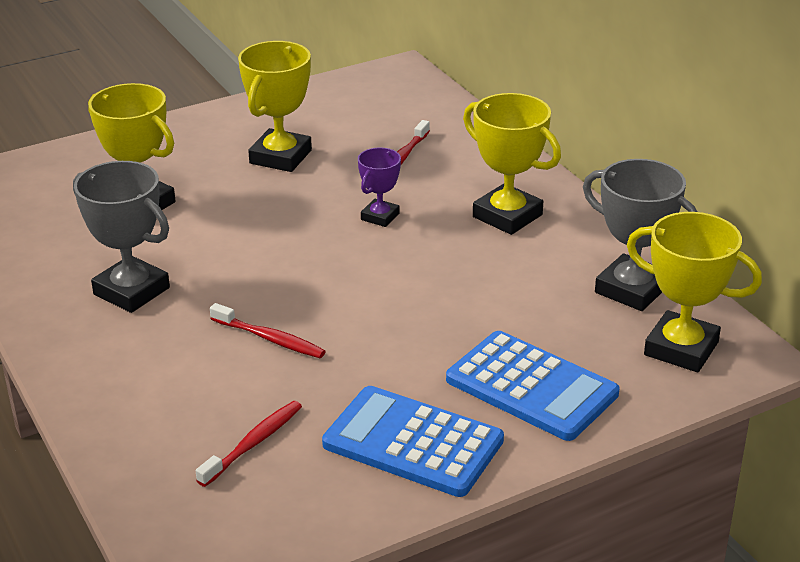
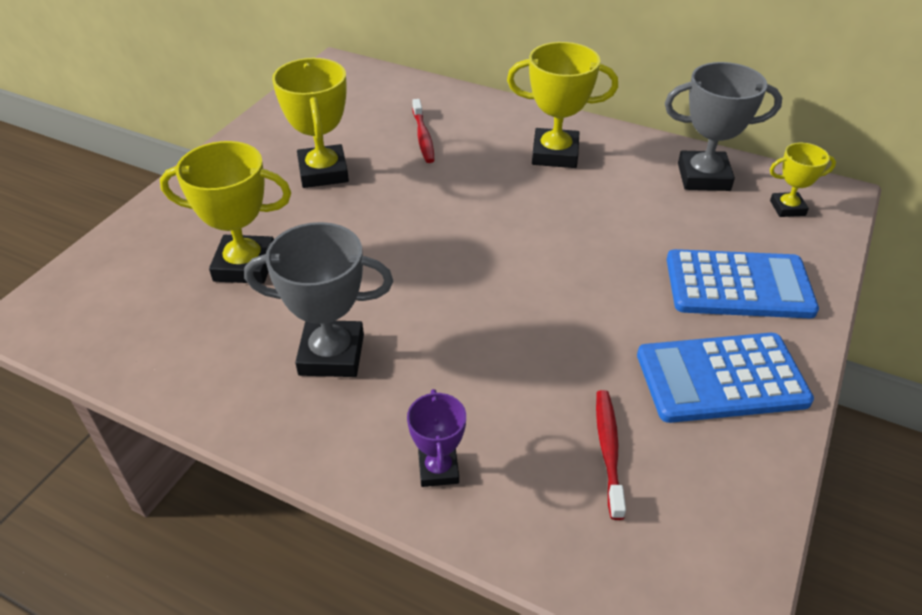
camera: 35 degrees left, 10 degrees up
red toothbrush [210,303,326,358] -> none
purple trophy [358,147,401,227] -> purple trophy moved to [407,389,466,487]
yellow trophy [627,212,762,372] -> yellow trophy [770,143,836,217], size x0.57

